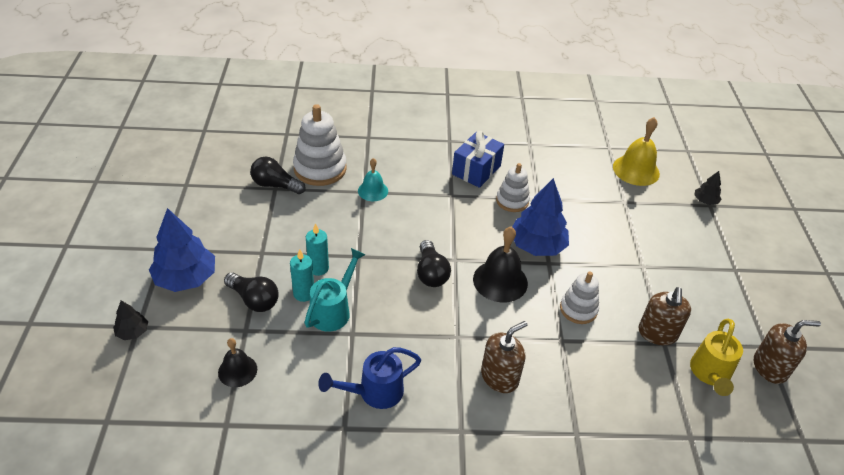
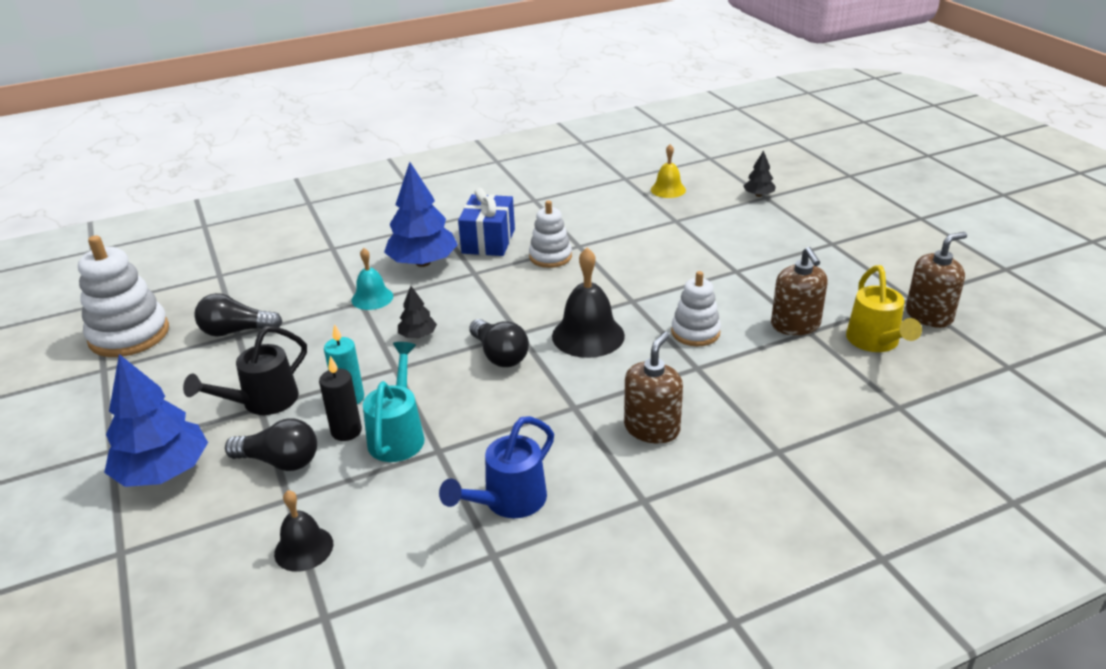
camera: 20 degrees left, 10 degrees down
black tree [113,300,148,340] -> black tree moved to [398,286,437,338]
turquoise candle [290,249,314,302] -> black candle [319,356,362,441]
white stacking toy [293,104,347,186] -> white stacking toy moved to [78,235,169,357]
blue tree [512,178,569,256] -> blue tree moved to [384,162,458,267]
yellow bell [613,117,660,186] -> yellow bell [651,144,686,198], size x0.62
none -> black watering can [183,326,307,415]

